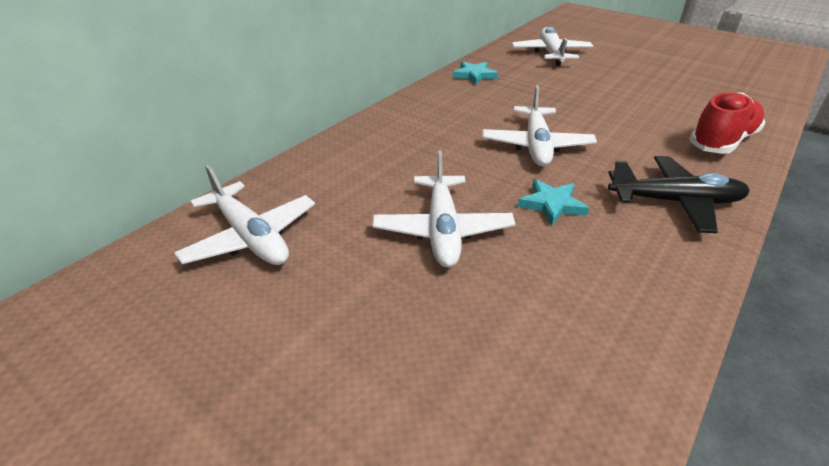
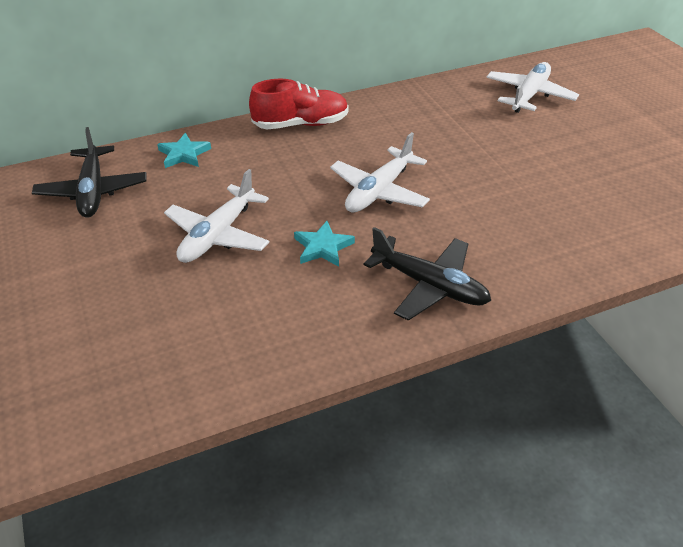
camera: 30 degrees right, 5 degrees up
white plane [174,165,315,265] -> black plane [32,127,147,217]
turquoise star [453,61,498,85] -> turquoise star moved to [157,133,211,168]
red shoe [689,92,765,154] -> red shoe moved to [249,78,349,129]

